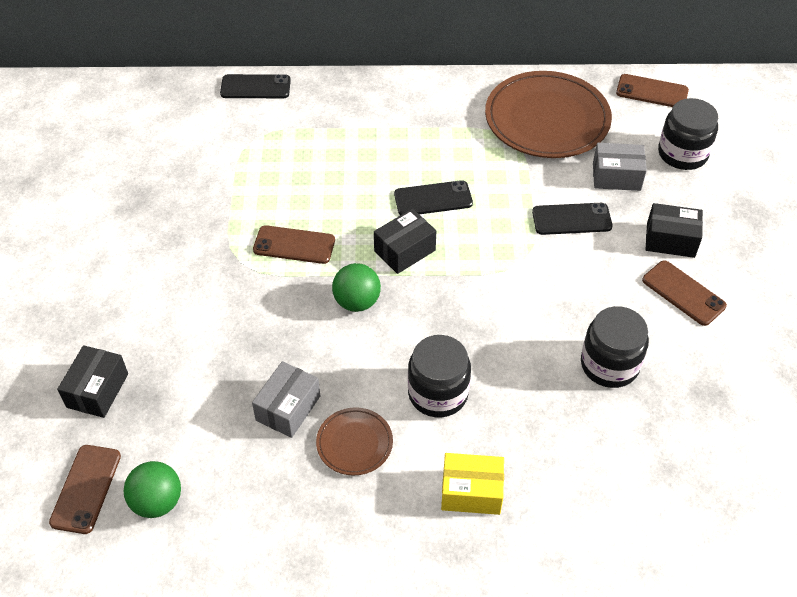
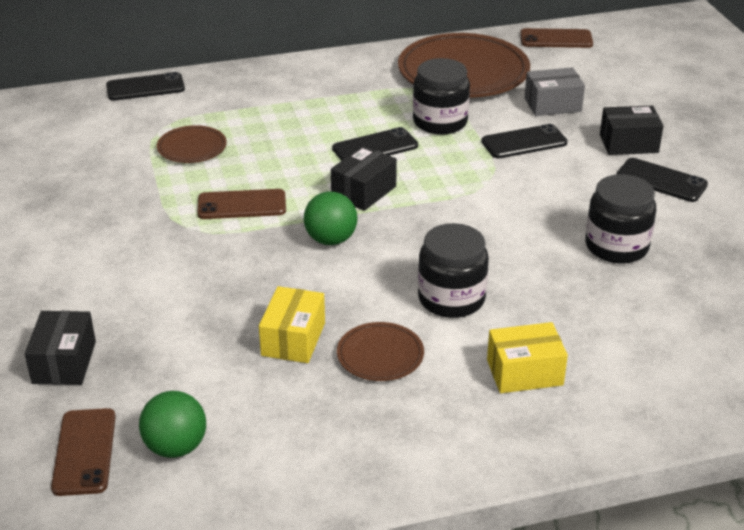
camera: 15 degrees left, 15 degrees down
grey box [252,361,320,438] -> yellow box [259,286,325,363]
brown phone [642,260,727,326] -> black phone [616,158,708,202]
black jar [658,98,718,170] -> black jar moved to [413,58,470,135]
none -> brown plate [157,125,227,163]

